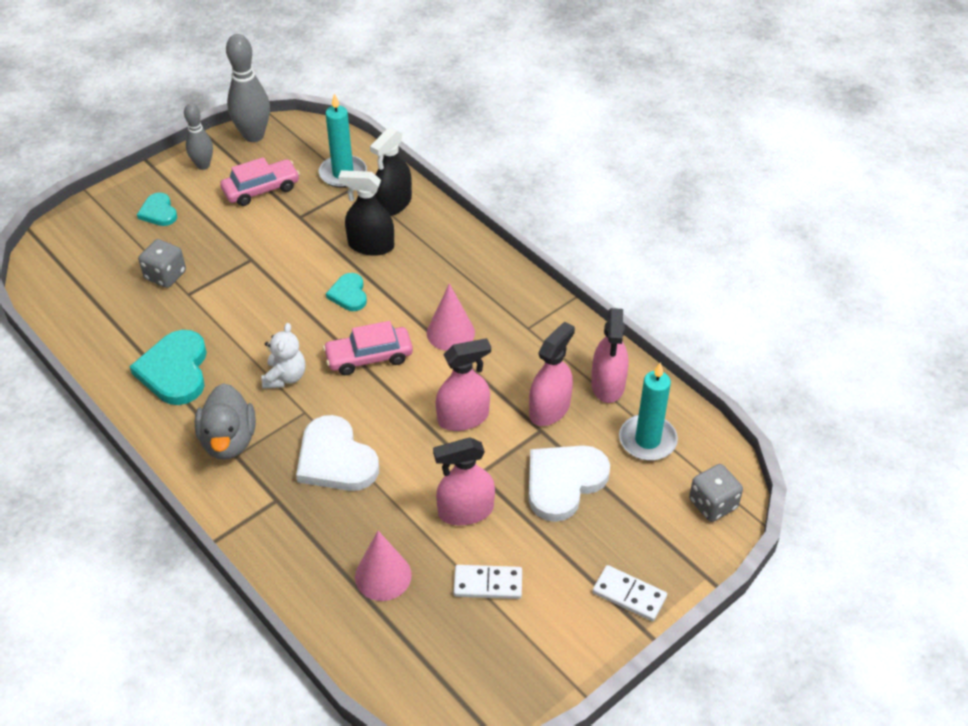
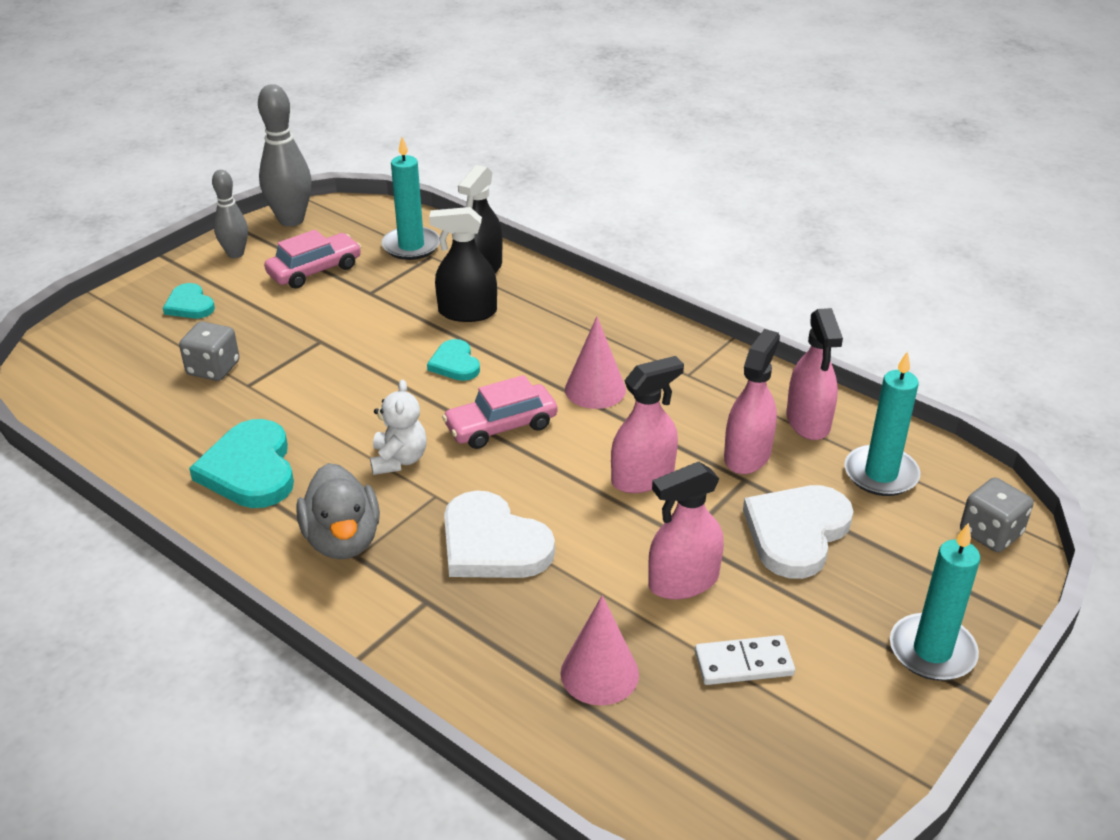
camera: 10 degrees left, 10 degrees down
white domino [592,565,667,621] -> turquoise candle [890,523,980,681]

